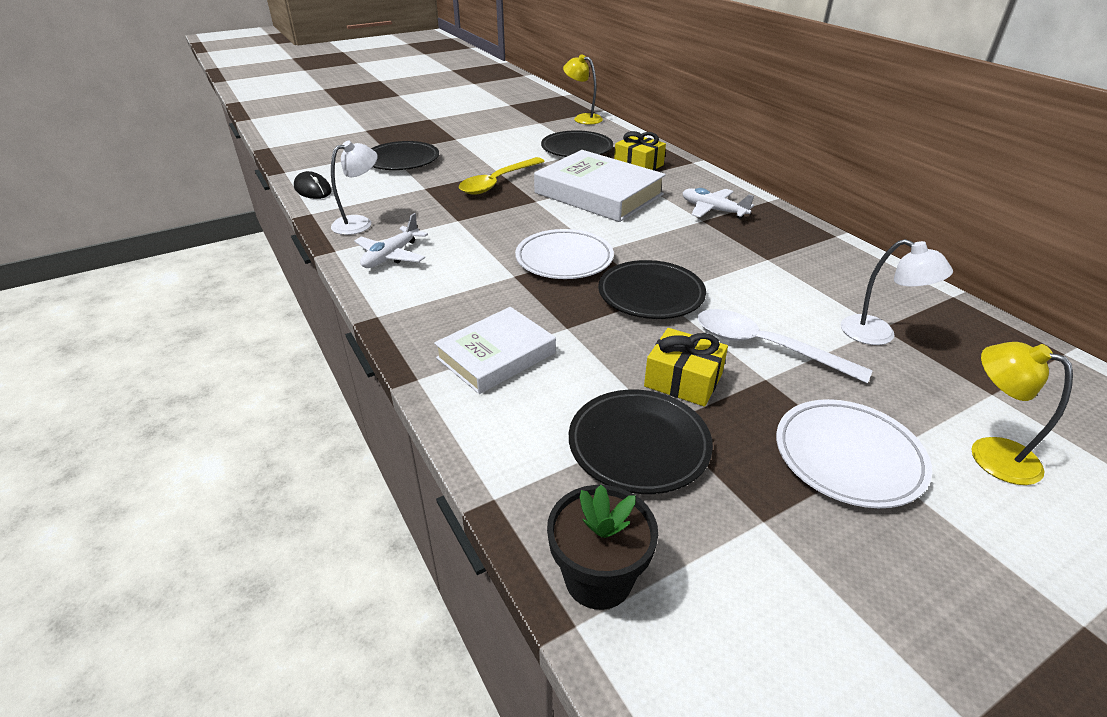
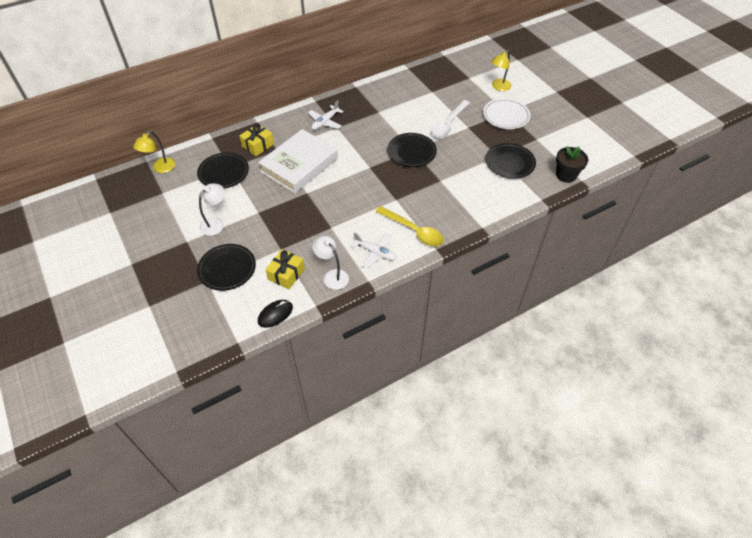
camera: 90 degrees left, 15 degrees up
white book [434,307,556,394] -> none
yellow spoon [459,157,545,195] -> yellow spoon moved to [375,206,444,246]
white plate [515,229,614,279] -> none
yellow gift [644,328,728,407] -> yellow gift moved to [265,249,305,289]
white lamp [841,239,953,345] -> white lamp moved to [199,183,225,236]

